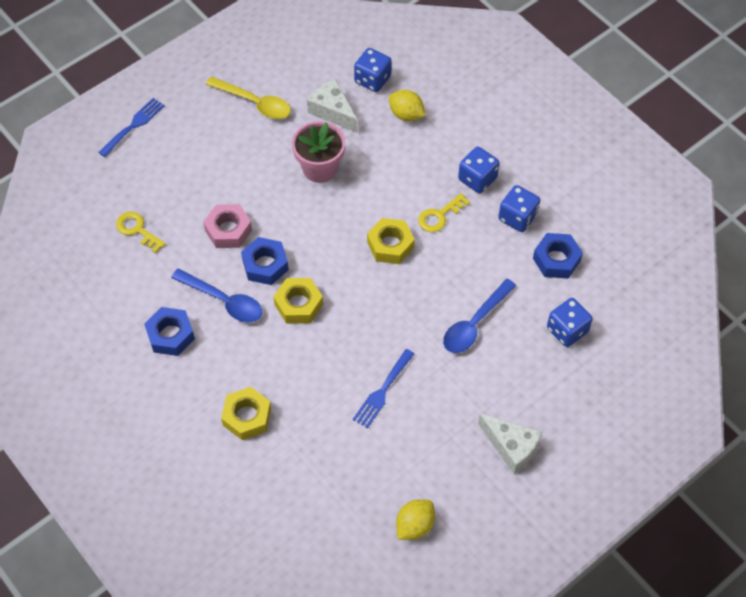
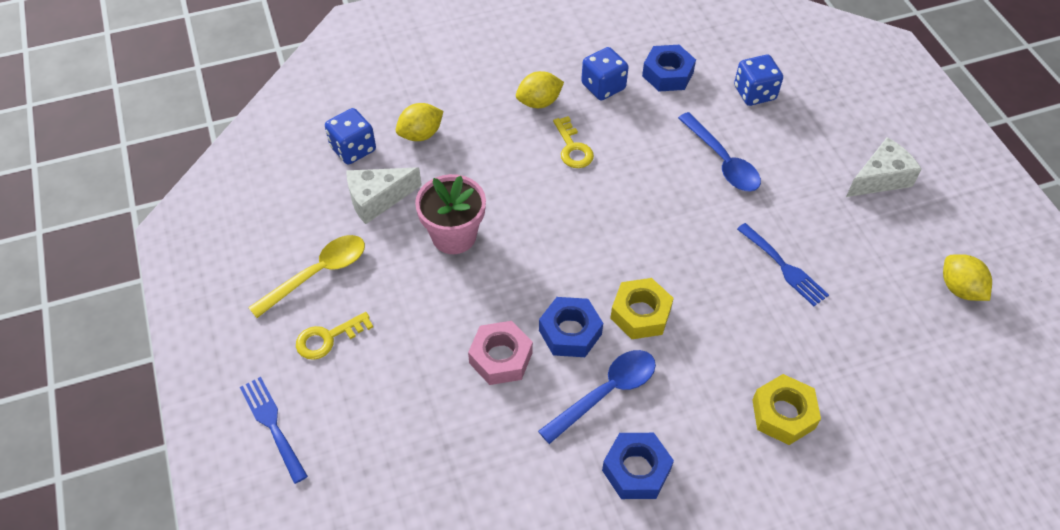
camera: 70 degrees left, 5 degrees down
yellow key [116,212,165,253] -> yellow key moved to [296,312,373,360]
yellow nut [367,218,415,264] -> none
blue dice [458,147,499,193] -> yellow lemon [516,71,564,108]

